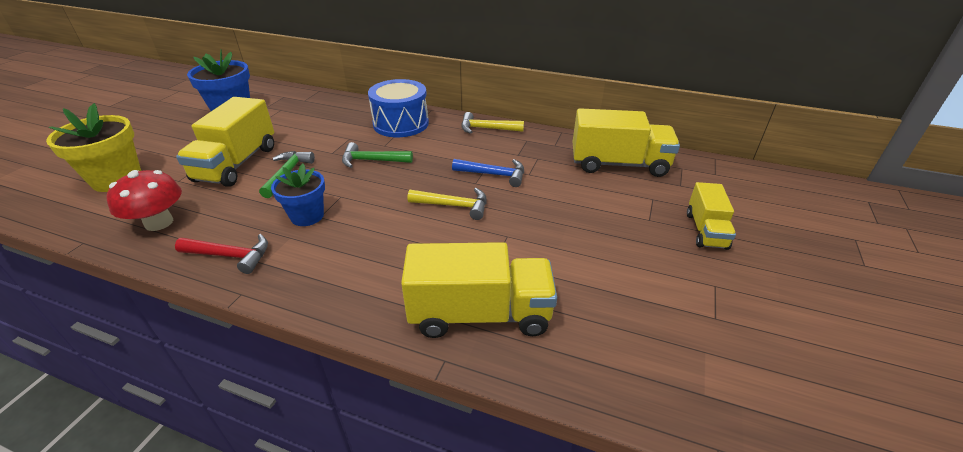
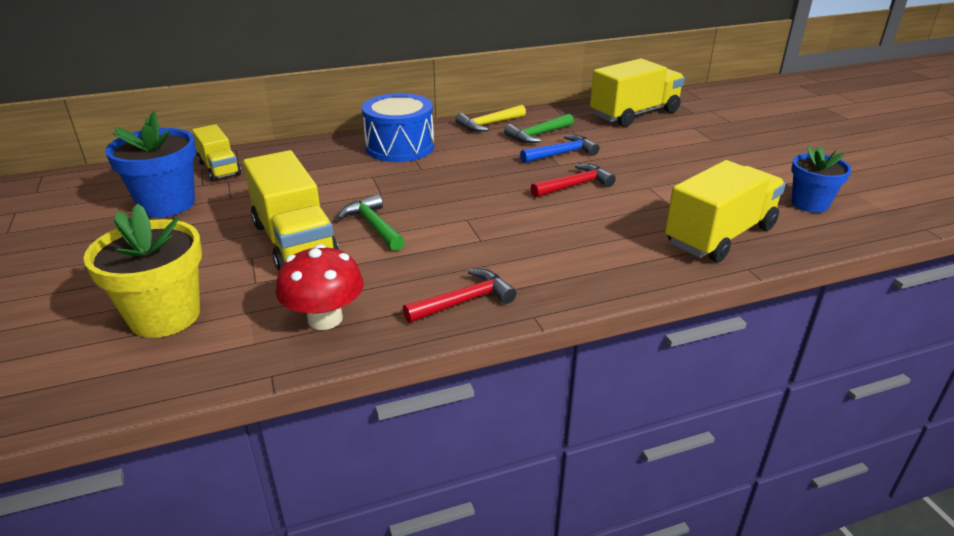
camera: 40 degrees left, 5 degrees down
blue flower pot [271,164,325,226] -> blue flower pot moved to [791,146,852,213]
green hammer [342,142,413,168] -> green hammer moved to [504,114,574,143]
yellow hammer [408,188,487,220] -> red hammer [531,164,616,198]
yellow truck [687,182,736,250] -> yellow truck moved to [192,124,241,182]

